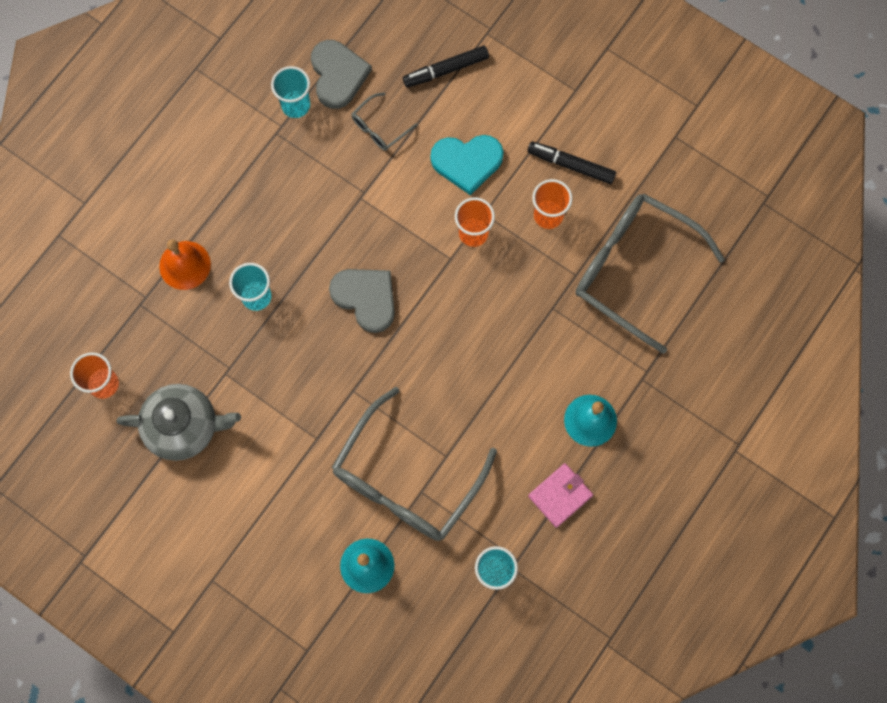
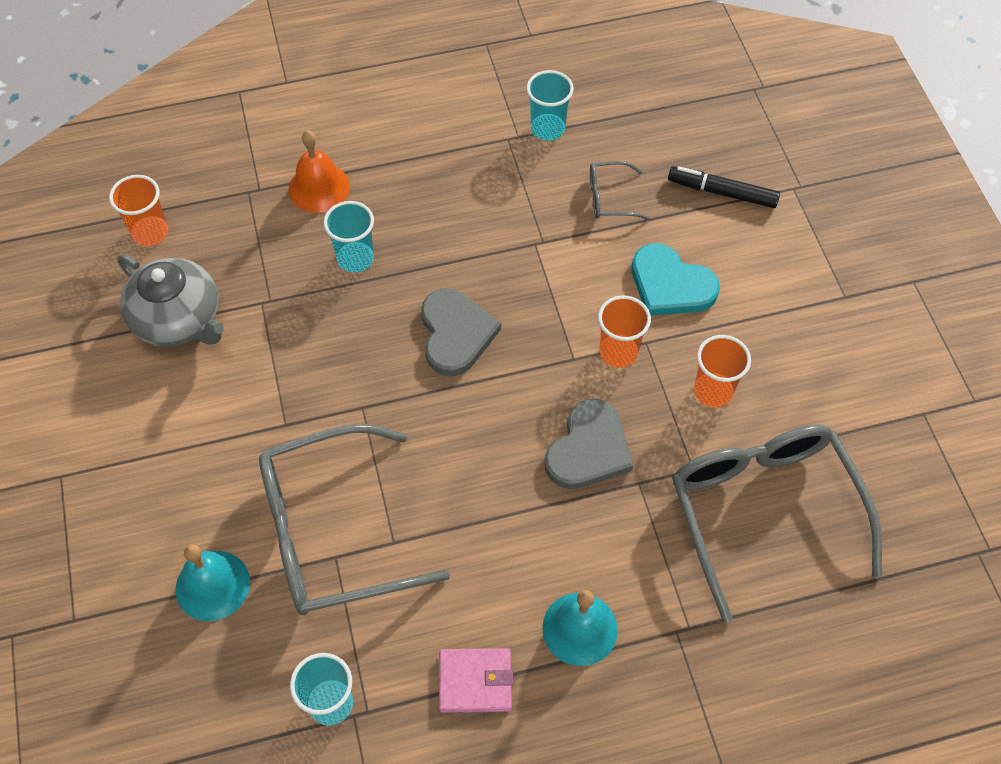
camera: 40 degrees right, 15 degrees down
grey heart [311,40,372,109] -> grey heart moved to [544,399,633,489]
black marker [527,141,616,184] -> none

